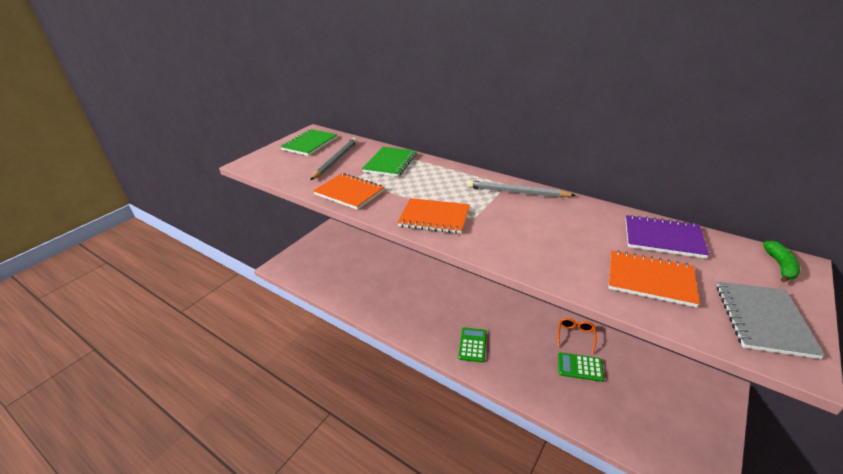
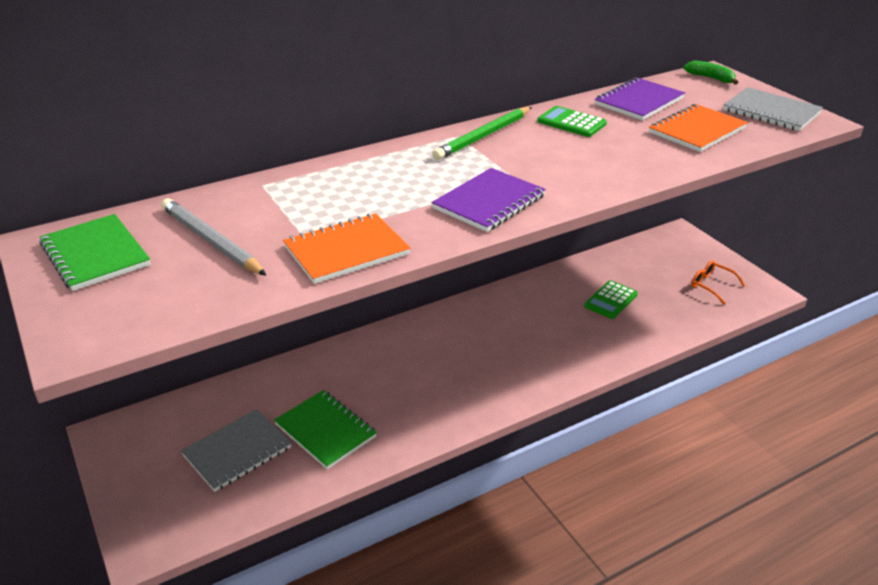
camera: 65 degrees left, 0 degrees up
green notebook [362,147,417,177] -> green notebook moved to [274,390,377,469]
orange notebook [397,198,470,234] -> purple notebook [432,168,546,232]
green calculator [458,327,487,363] -> green calculator moved to [537,106,607,137]
grey pencil [467,180,576,198] -> green pencil [432,107,532,160]
orange glasses [557,318,597,354] -> orange glasses moved to [691,261,745,305]
none -> grey notebook [181,409,291,492]

